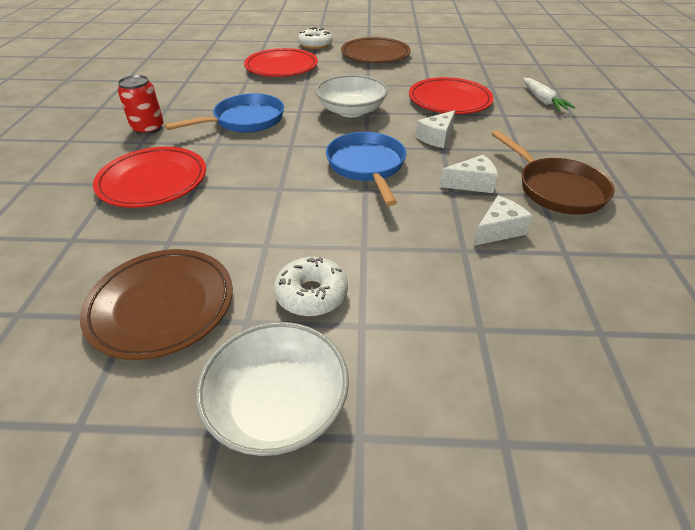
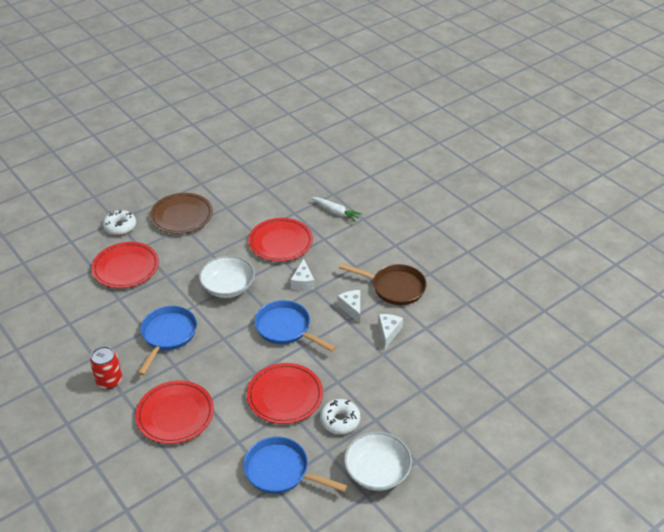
camera: 40 degrees left, 0 degrees up
brown plate [80,249,233,360] -> blue pan [243,437,347,494]
white cheese [439,155,498,193] -> white cheese turned 60 degrees counterclockwise [337,290,360,324]
none -> red plate [247,363,323,424]

